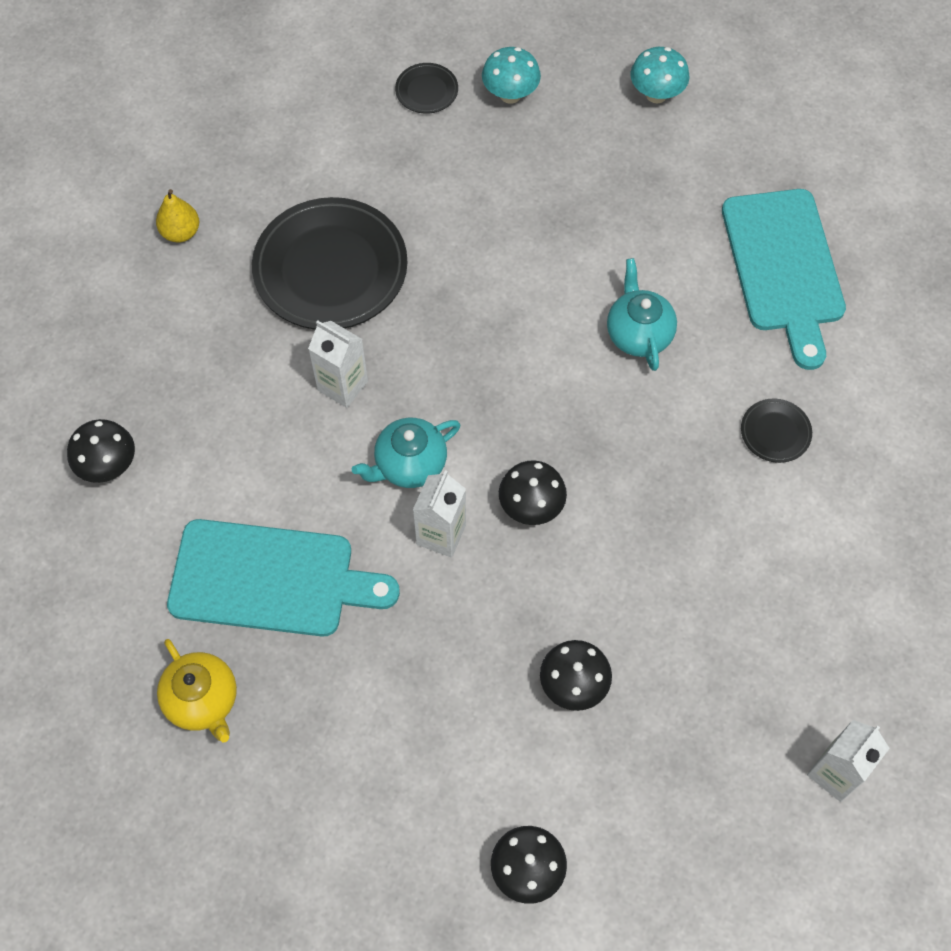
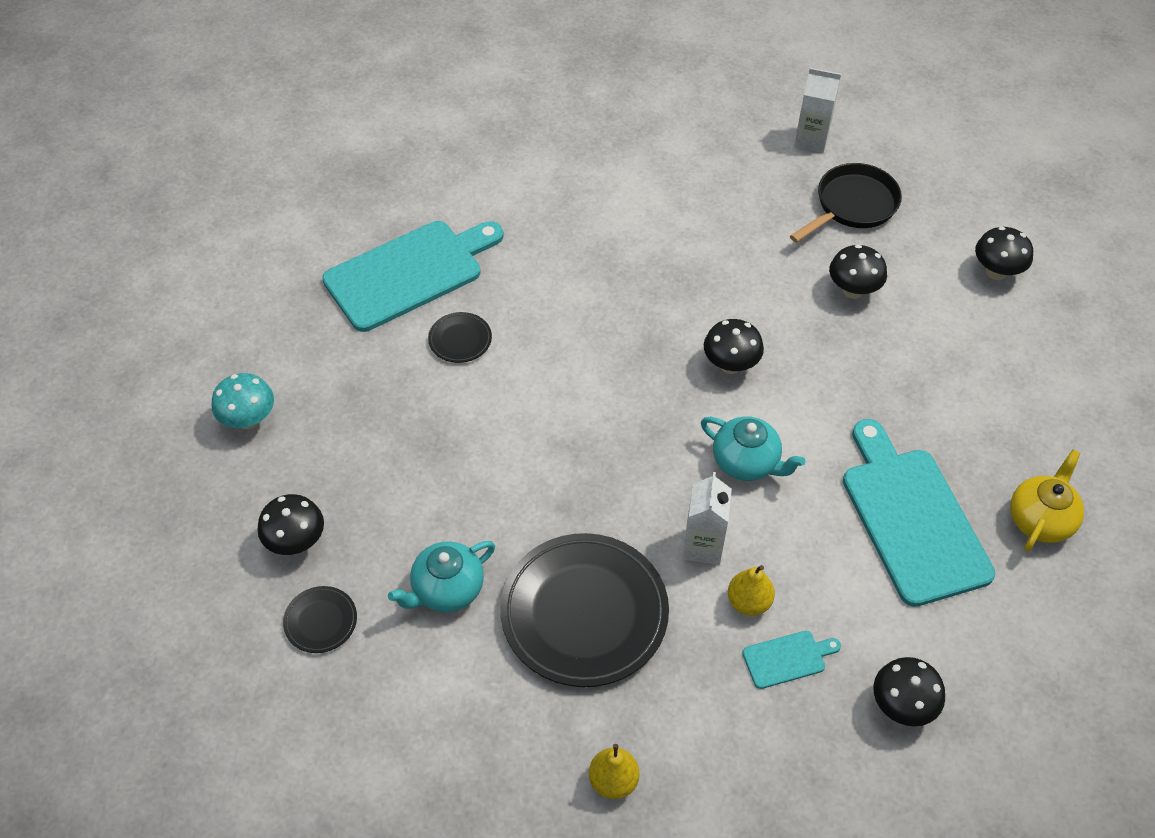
camera: 115 degrees left, 10 degrees down
white carton [413,470,466,558] -> none
turquoise mushroom [482,47,541,104] -> black mushroom [258,494,324,555]
turquoise teapot [607,258,677,371] -> turquoise teapot moved to [388,541,495,612]
black plate [741,399,812,463] -> black plate moved to [428,312,492,363]
none -> yellow pear [728,565,775,616]
none -> turquoise cutting board [742,631,841,689]
none -> black pan [790,163,902,243]

